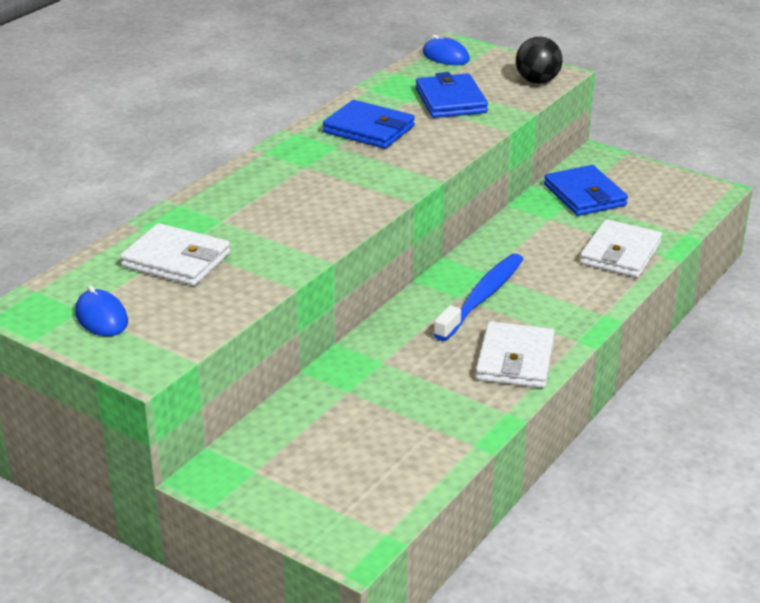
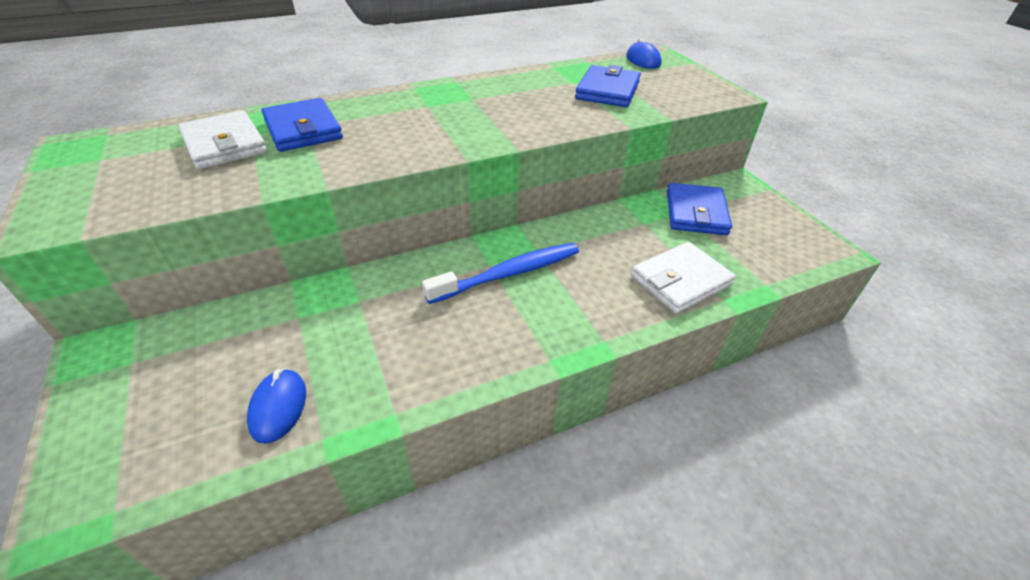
camera: 30 degrees right, 10 degrees up
blue mouse [75,285,128,336] -> blue mouse moved to [247,368,306,444]
blue wallet [323,100,415,149] -> blue wallet moved to [262,98,343,152]
white wallet [476,321,555,388] -> none
black ball [516,36,563,84] -> none

